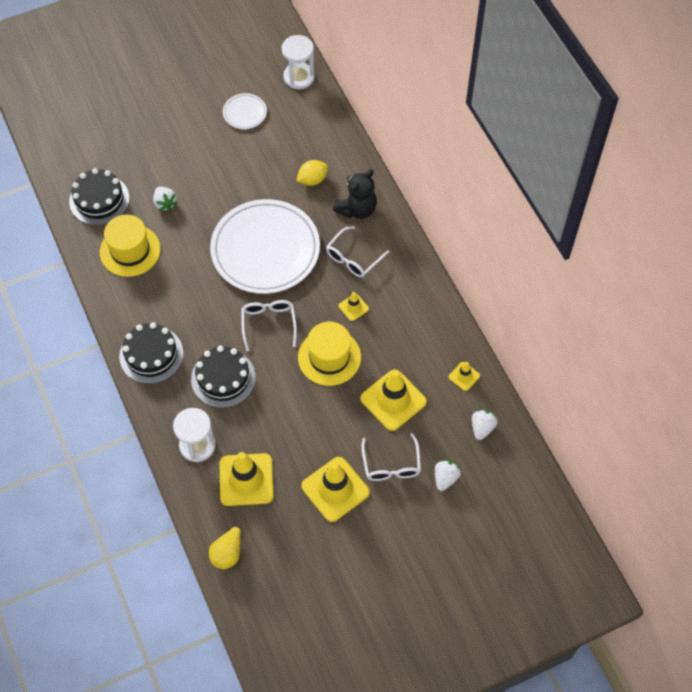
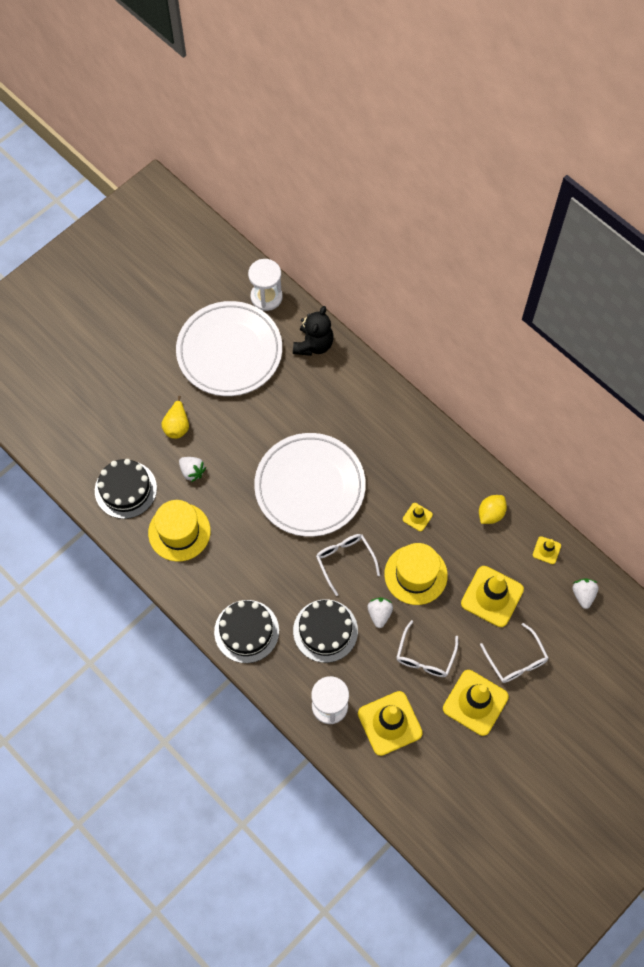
camera: 20 degrees left, 5 degrees up
yellow pear [209,521,243,569] -> yellow pear moved to [161,396,189,439]
white plate [223,93,267,129] -> white plate [176,301,282,396], size x2.34
yellow lemon [296,160,328,186] -> yellow lemon moved to [479,495,507,524]
white glasses [326,226,390,278] -> white glasses moved to [396,620,458,677]
black teddy bear [333,169,377,219] -> black teddy bear moved to [293,306,334,356]
white strawberry [435,460,461,491] -> white strawberry moved to [367,598,393,628]

